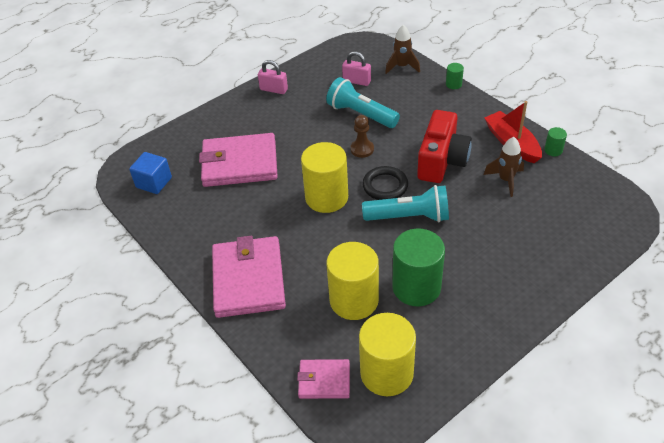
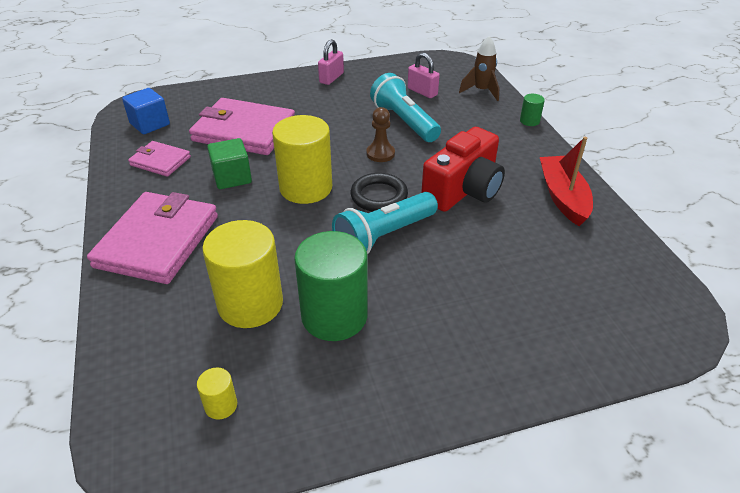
camera: 20 degrees right, 5 degrees down
pink padlock [258,60,288,94] -> pink padlock turned 75 degrees clockwise [318,39,344,85]
pink wallet [297,359,350,399] -> pink wallet moved to [128,141,191,177]
yellow cylinder [359,313,416,396] -> yellow cylinder [197,368,237,420], size x0.43
turquoise flashlight [362,185,449,222] -> turquoise flashlight turned 120 degrees clockwise [332,192,438,254]
brown rocket [483,137,524,197] -> none
green cylinder [544,127,567,156] -> none
none -> green cube [207,138,252,189]

